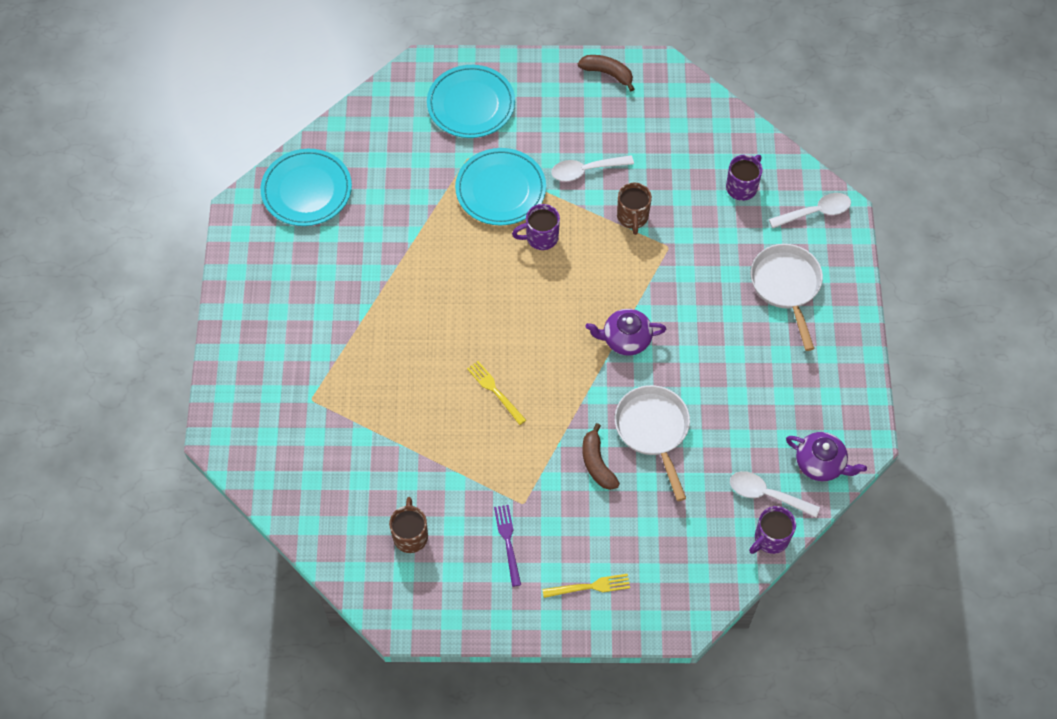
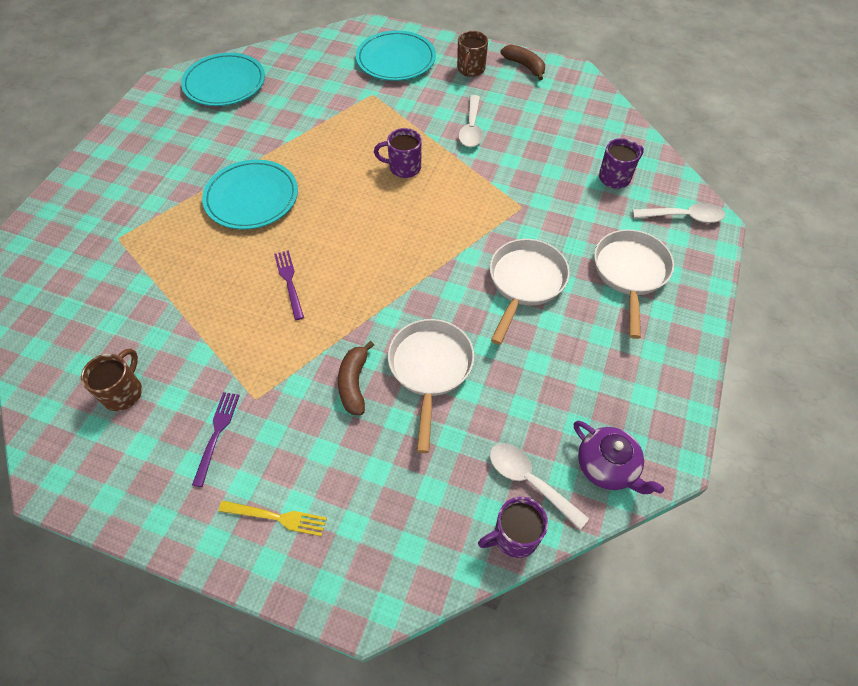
camera: 20 degrees right, 5 degrees down
turquoise plate [455,148,546,226] -> turquoise plate moved to [202,159,298,230]
yellow fork [467,361,526,425] -> purple fork [274,250,304,320]
white spoon [551,155,634,181] -> white spoon turned 90 degrees counterclockwise [458,95,483,147]
purple teapot [585,309,666,356] -> none
brown mug [617,183,652,235] -> brown mug moved to [457,31,488,77]
none -> white pan [490,239,570,345]

